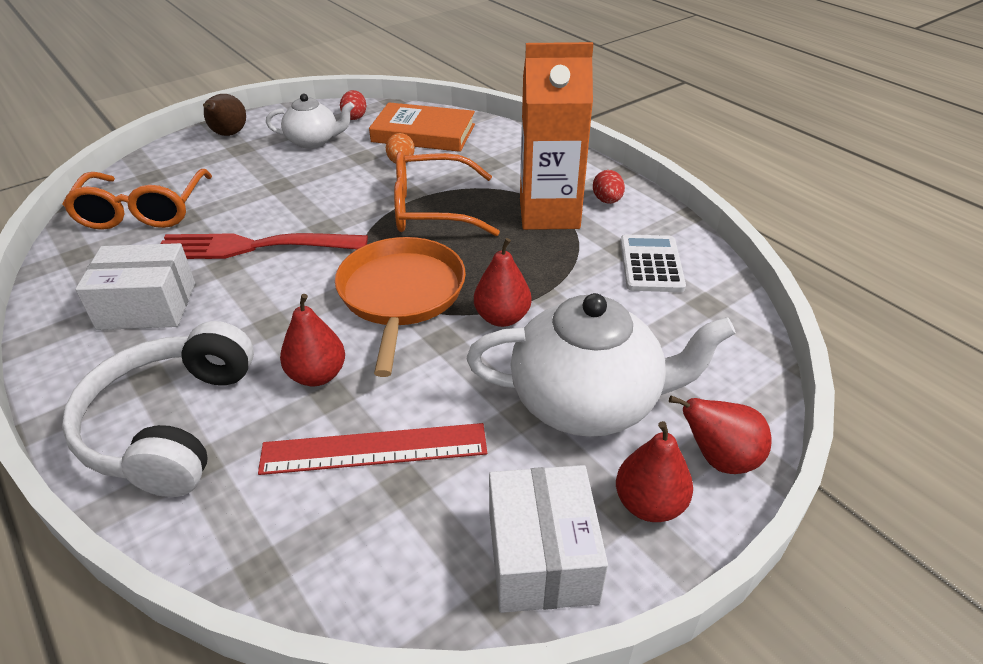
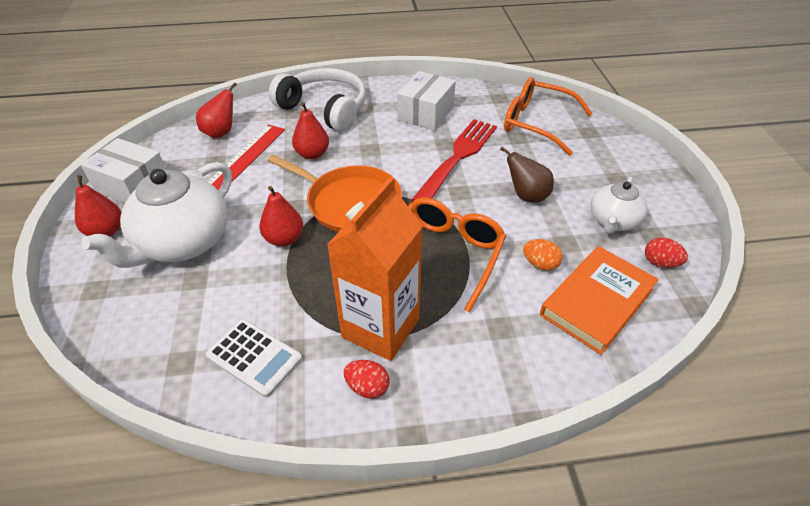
camera: 120 degrees right, 5 degrees up
brown pear [203,94,246,136] -> brown pear moved to [500,147,554,203]
red pear [669,396,772,474] -> red pear moved to [196,82,237,138]

